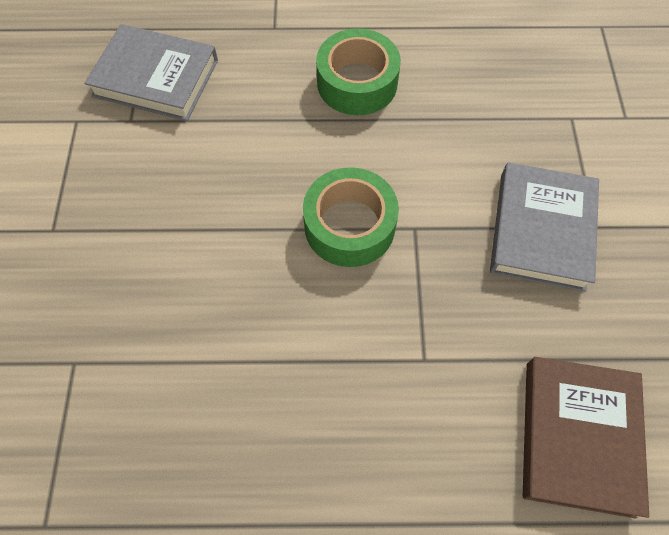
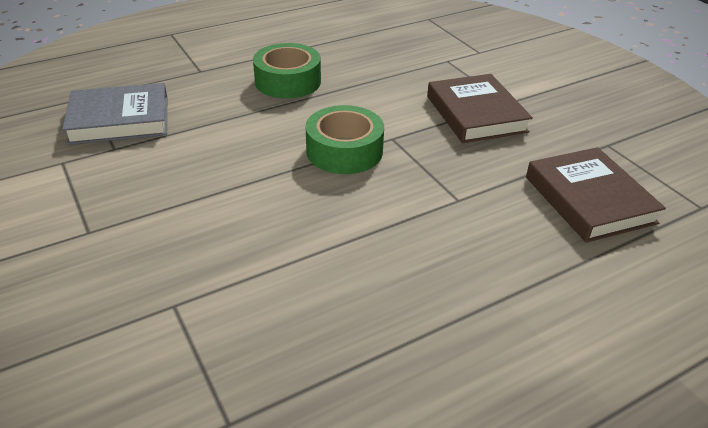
camera: 30 degrees left, 25 degrees down
grey book [490,162,599,292] -> brown book [427,74,533,143]

